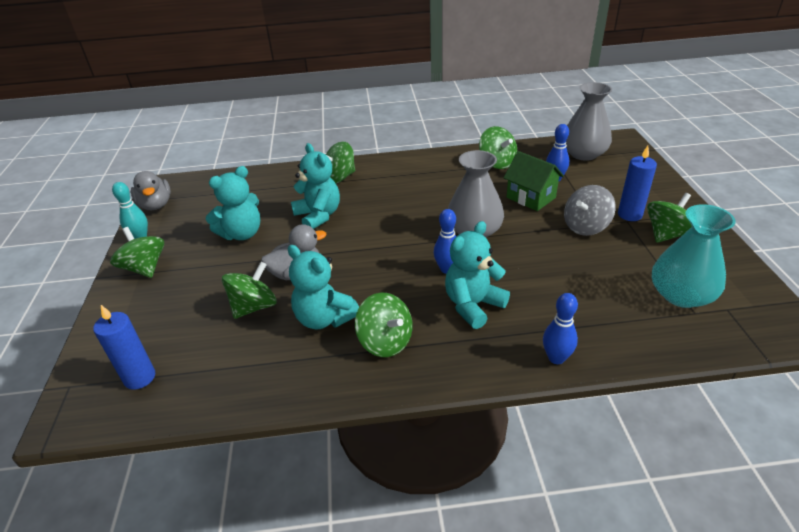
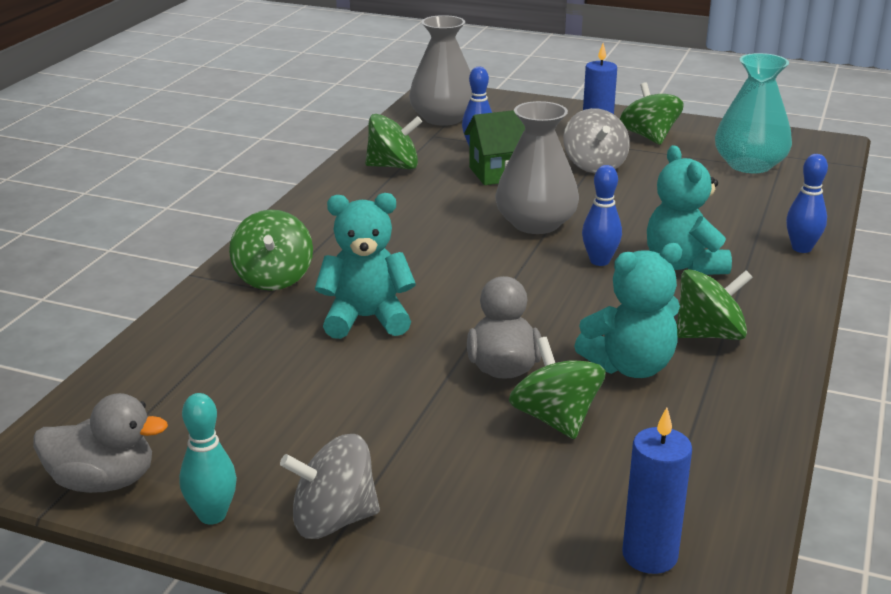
camera: 65 degrees left, 10 degrees down
green spinning top [110,227,164,278] -> grey spinning top [280,434,380,539]
turquoise teddy bear [206,166,260,240] -> none

